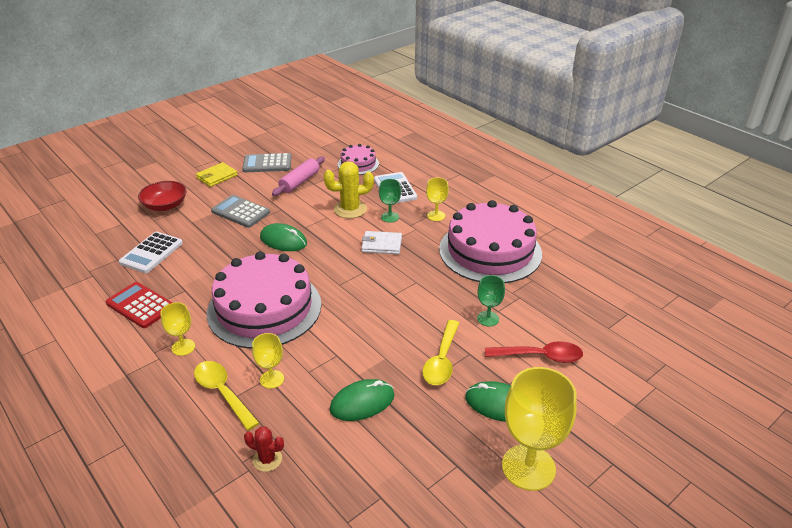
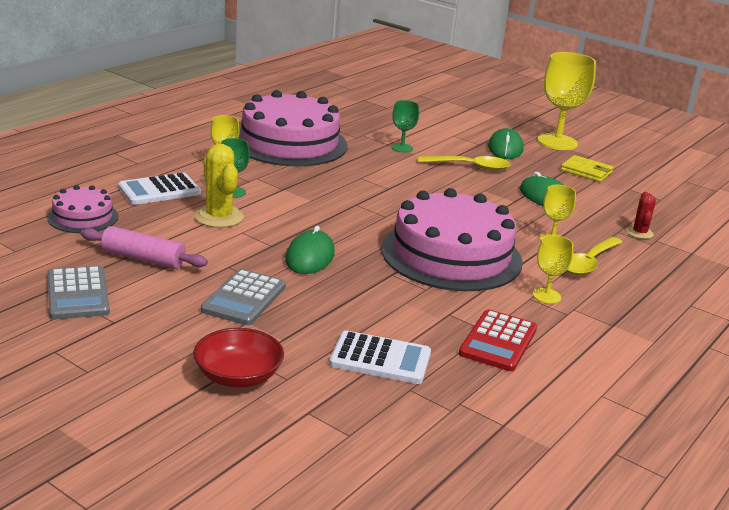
camera: 105 degrees left, 10 degrees down
yellow wallet [196,162,238,187] -> yellow wallet moved to [561,155,613,182]
white wallet [362,231,402,254] -> none
red spoon [485,341,583,363] -> none

